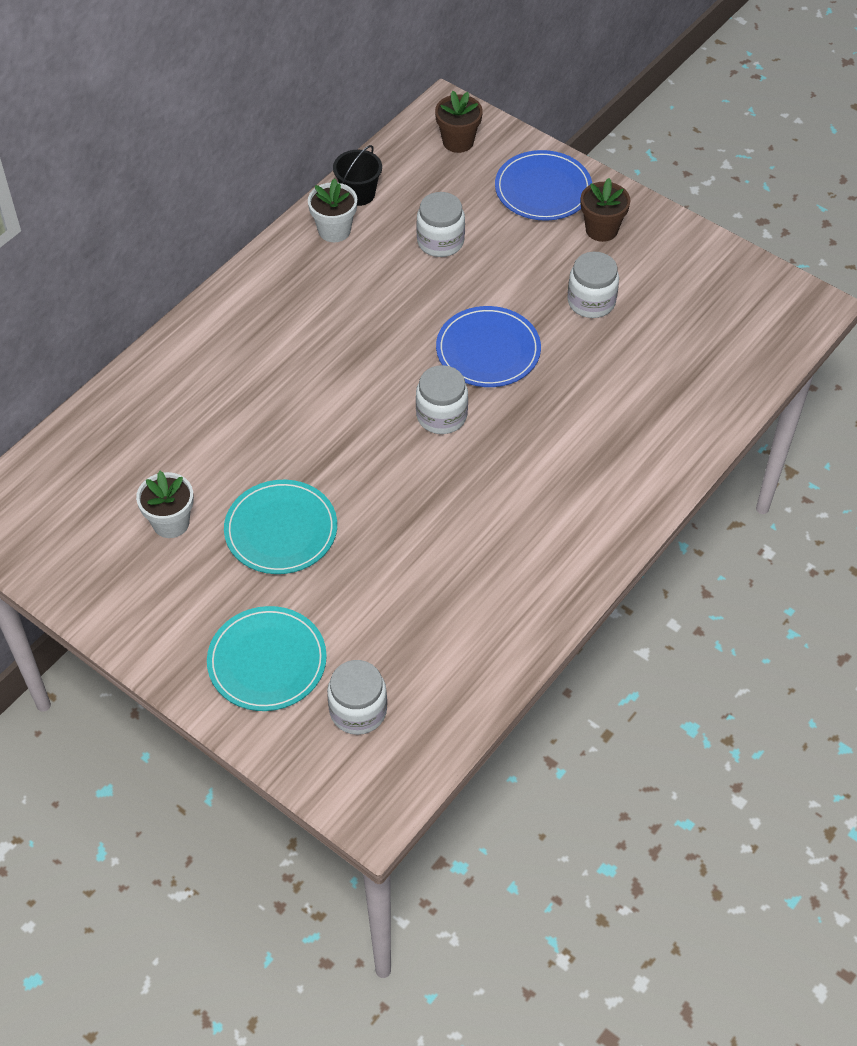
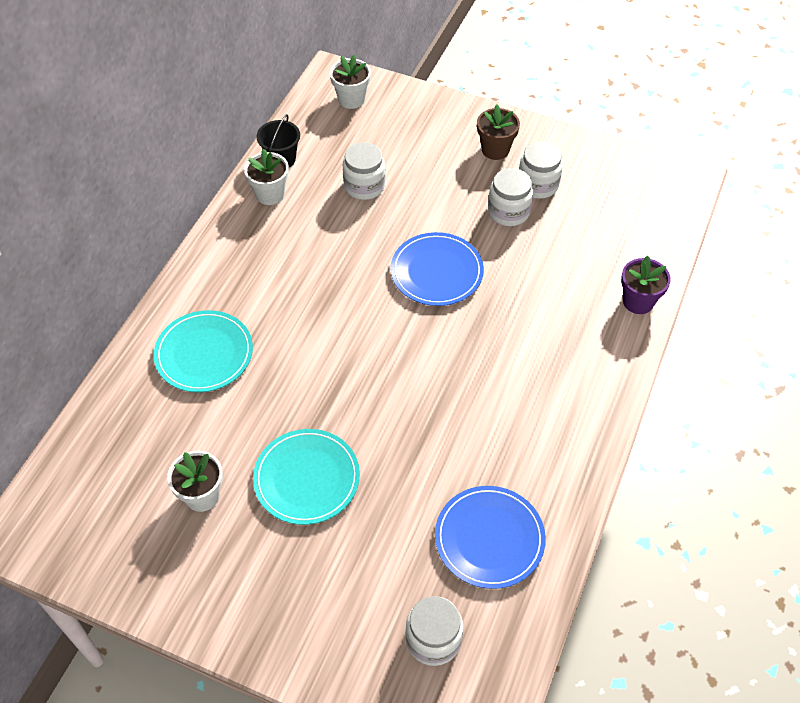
camera: 15 degrees left, 0 degrees up
turquoise plate [207,606,327,711] -> turquoise plate moved to [154,310,253,393]
white jar [416,365,468,434] -> white jar moved to [519,141,563,199]
brown flower pot [435,91,483,153] -> white flower pot [330,55,371,109]
blue plate [495,150,592,221] -> blue plate moved to [435,486,546,589]
none -> purple flower pot [621,255,671,314]

